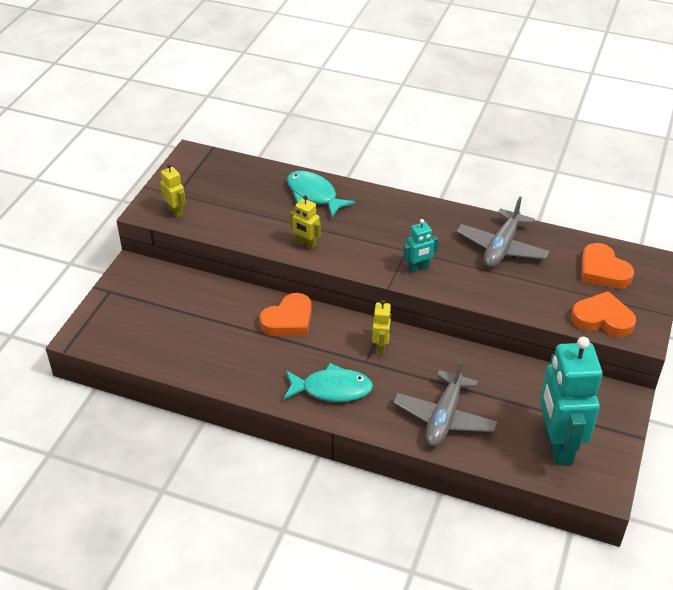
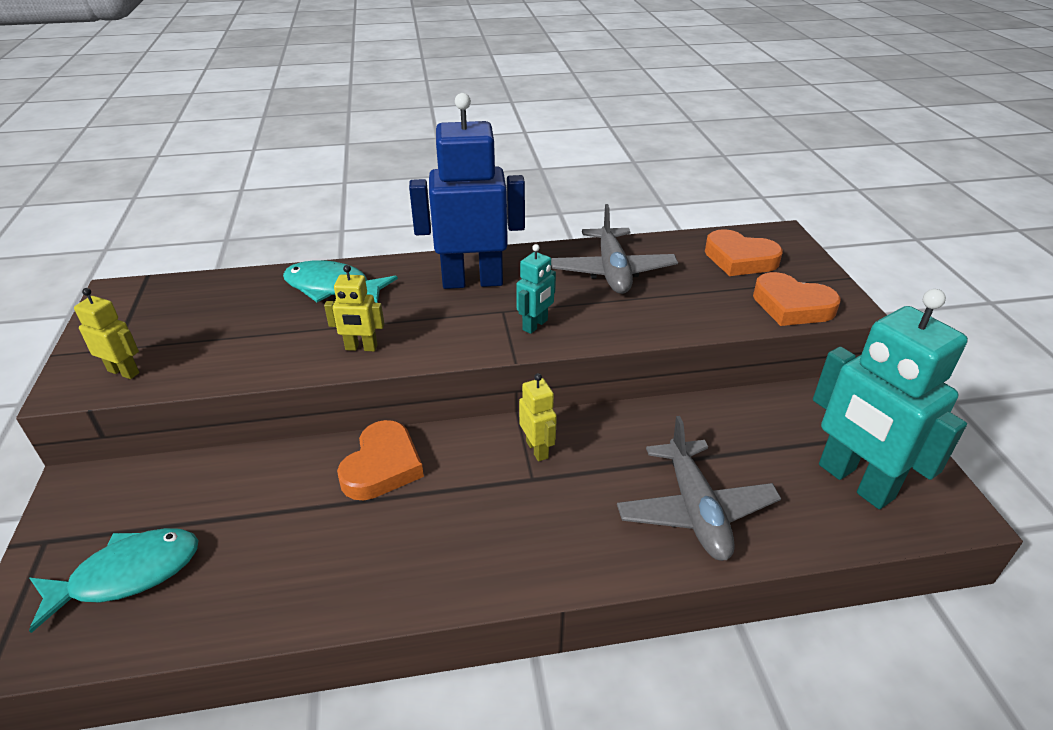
camera: 30 degrees left, 5 degrees down
turquoise fish [283,363,373,402] -> turquoise fish moved to [29,528,198,633]
orange heart [571,291,636,338] -> orange heart turned 135 degrees counterclockwise [753,272,841,326]
none -> blue robot [409,93,525,289]

